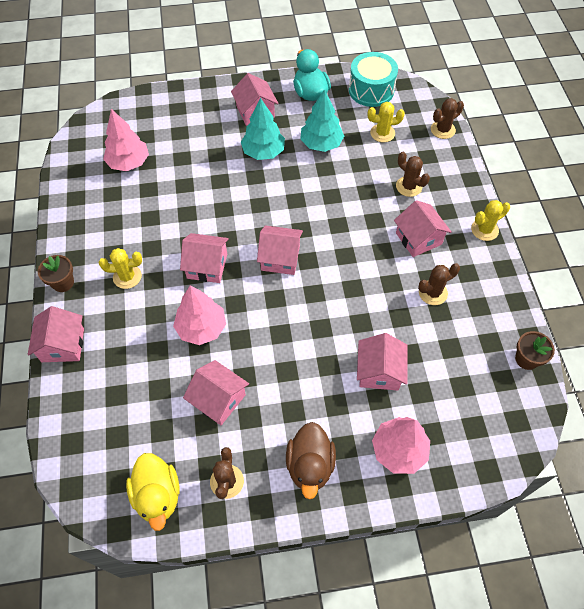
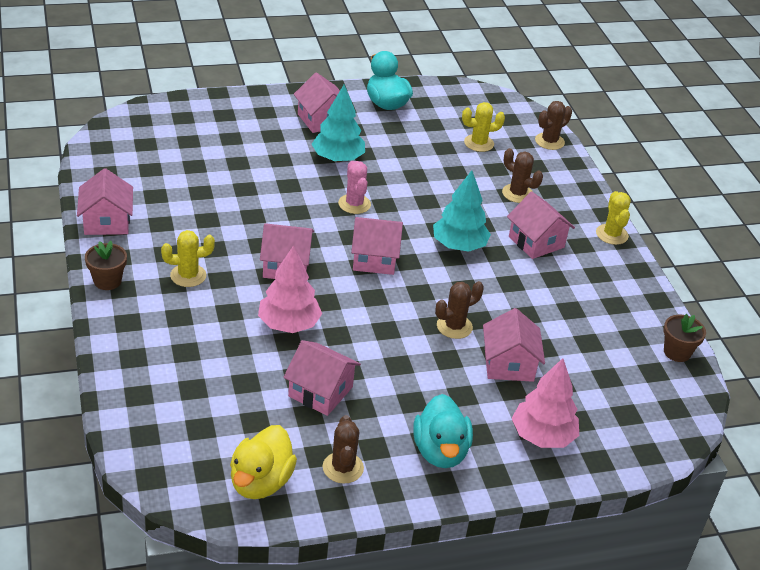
camera: 10 degrees left, 20 degrees down
pink house [28,306,84,362] -> pink house moved to [77,168,133,235]
pink tree [103,109,149,171] -> none
yellow duck [126,453,180,531] -> yellow duck turned 45 degrees clockwise [230,425,297,499]
brown duck [286,422,336,499] -> turquoise duck [413,394,473,468]
turquoise tree [300,89,344,152] -> turquoise tree moved to [433,170,491,252]
turquoise drum [349,52,398,107] -> none
brown cactus [418,263,460,305] -> brown cactus moved to [435,281,484,339]
yellow cactus [471,200,510,241] -> yellow cactus turned 60 degrees counterclockwise [596,191,631,245]
none -> pink cactus [338,161,371,214]

